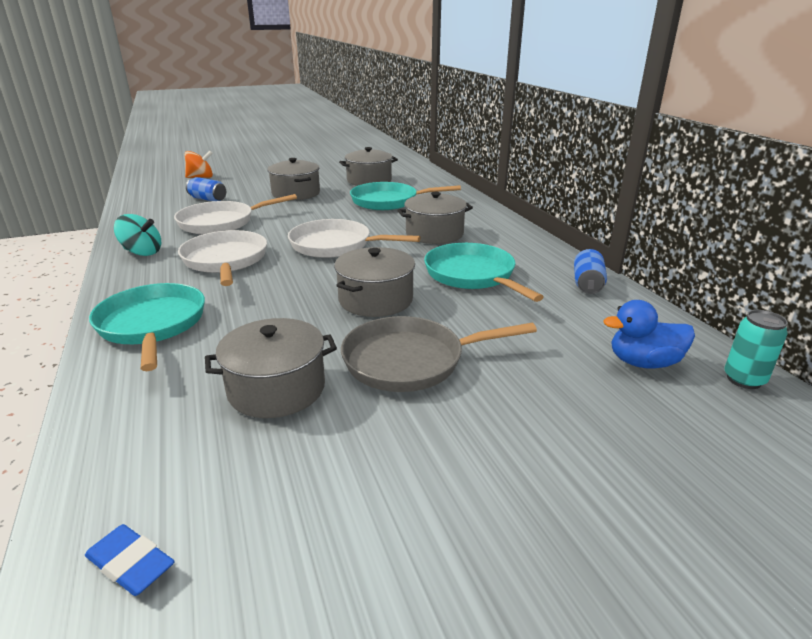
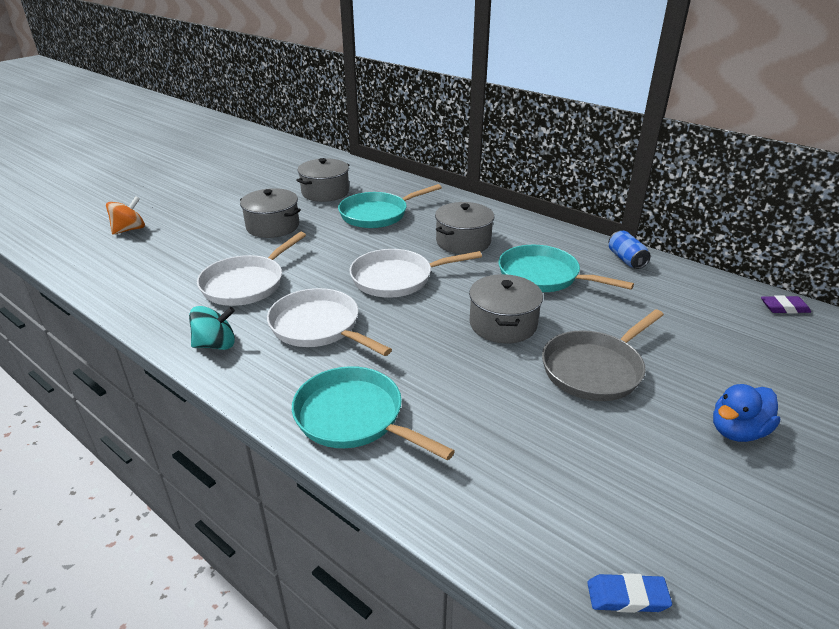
camera: 30 degrees left, 5 degrees up
blue can [186,177,226,201] -> none
grey pot [205,318,337,418] -> none
blue duck [603,300,695,369] -> blue duck moved to [713,384,781,442]
turquoise can [724,310,788,389] -> purple eraser [761,295,811,314]

